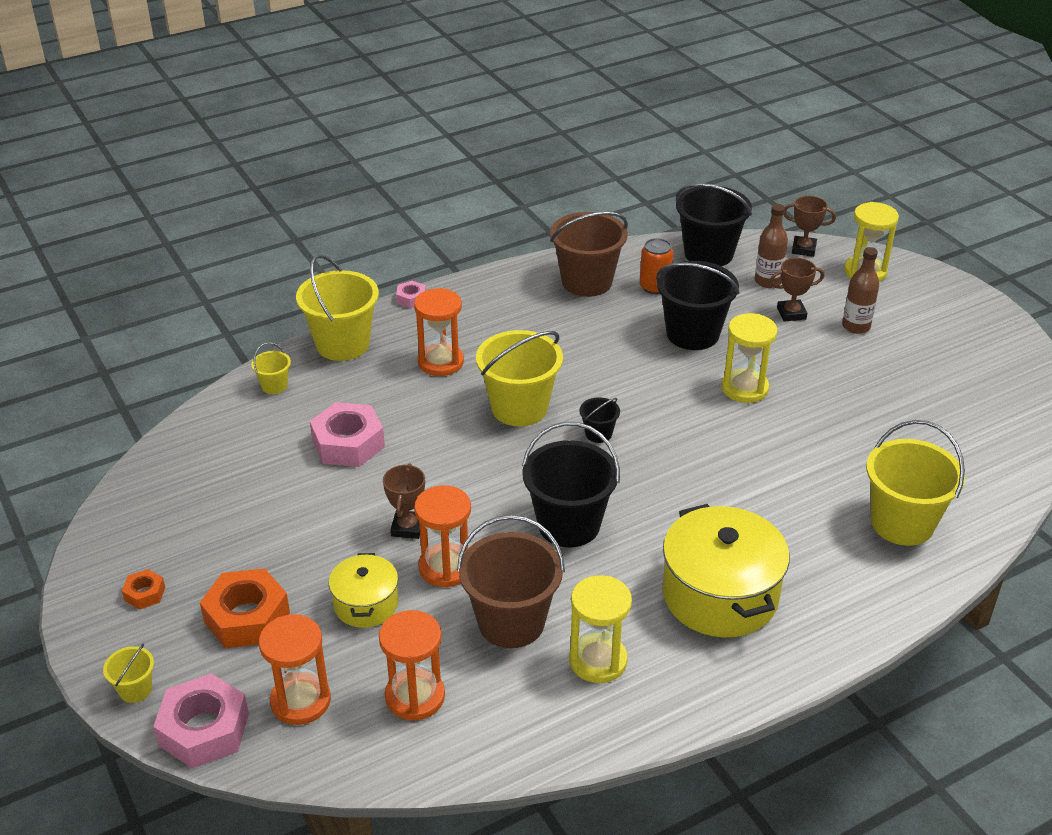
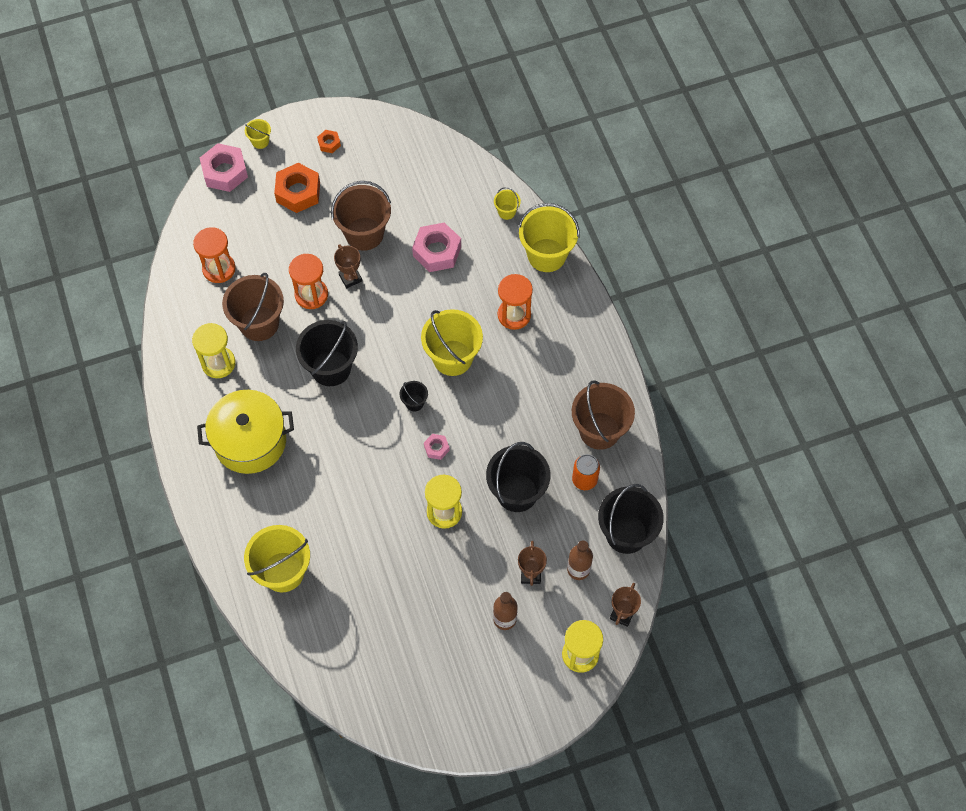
camera: 100 degrees right, 25 degrees up
orange hourglass [259,614,331,725] -> none
yellow pot [329,553,398,628] -> none
brown trophy [383,464,425,539] -> brown trophy turned 45 degrees clockwise [334,244,362,288]
pink nut [396,281,426,308] -> pink nut moved to [424,434,450,460]
none -> brown bucket [331,181,391,251]

